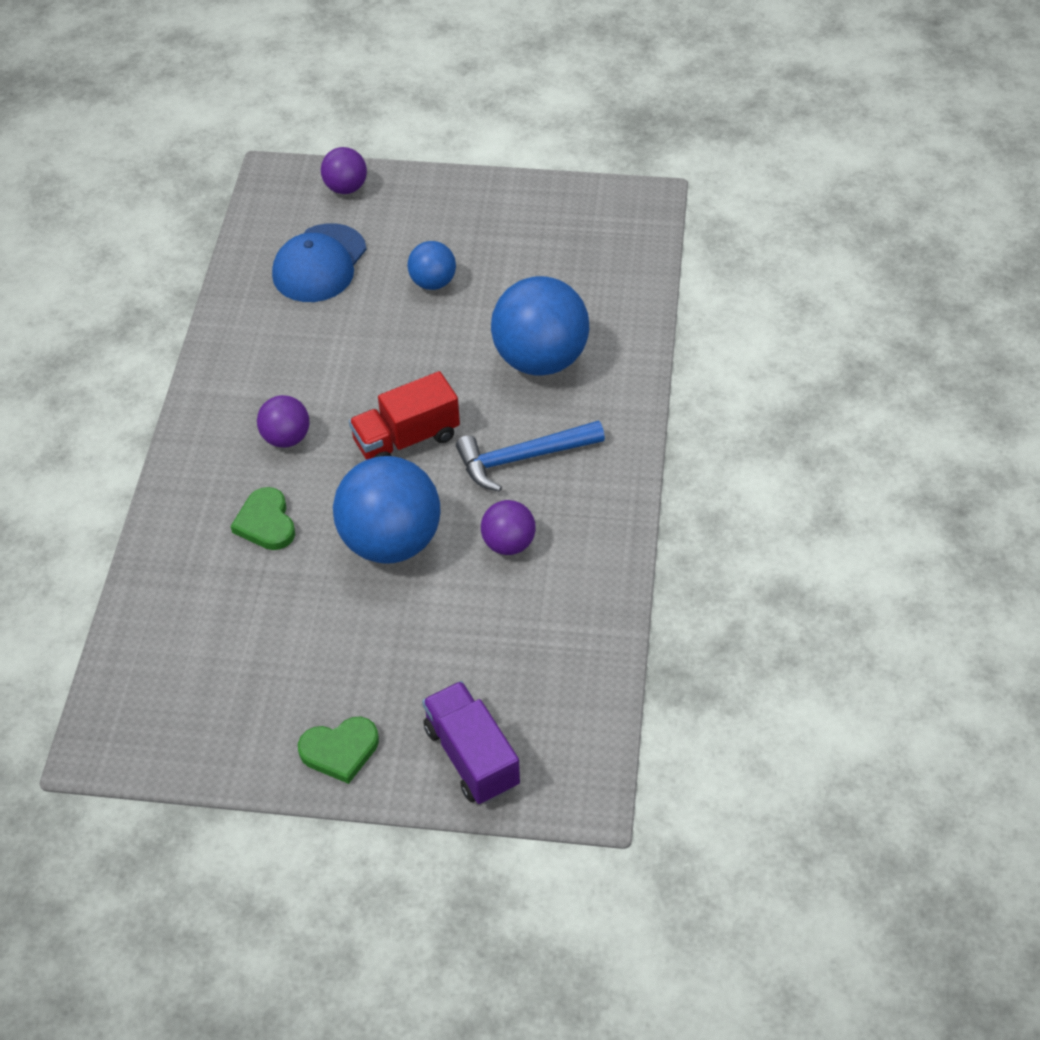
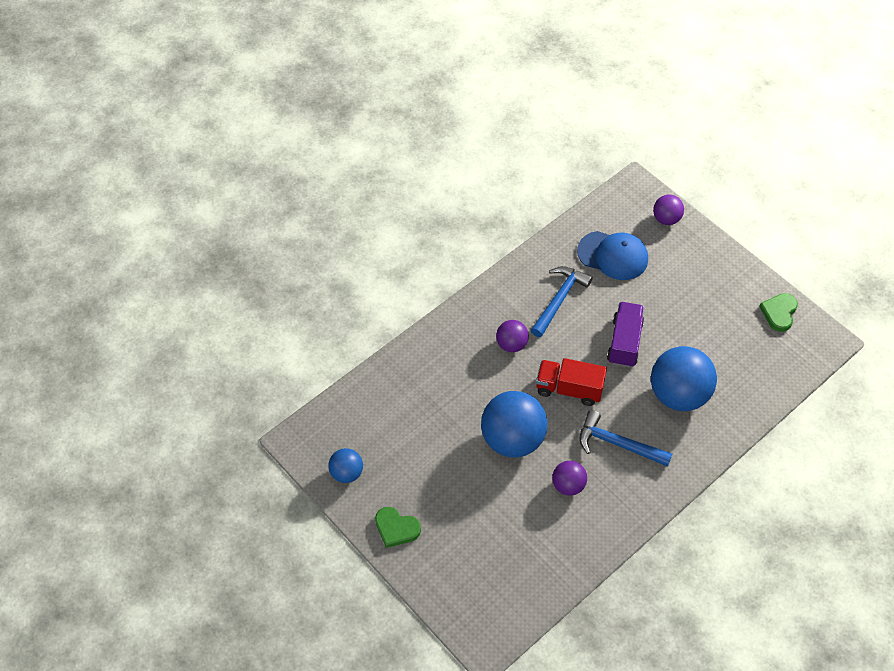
camera: 40 degrees right, 5 degrees up
green heart [230,487,295,550] -> green heart moved to [759,293,798,332]
blue cap [272,223,367,302] -> blue cap turned 135 degrees counterclockwise [577,231,648,280]
blue ball [407,241,456,290] -> blue ball moved to [328,448,363,483]
purple truck [422,681,520,804] -> purple truck moved to [607,302,644,368]
none -> blue hammer [531,266,593,337]

